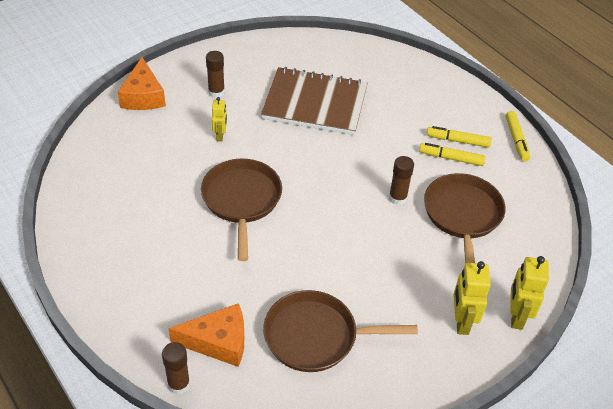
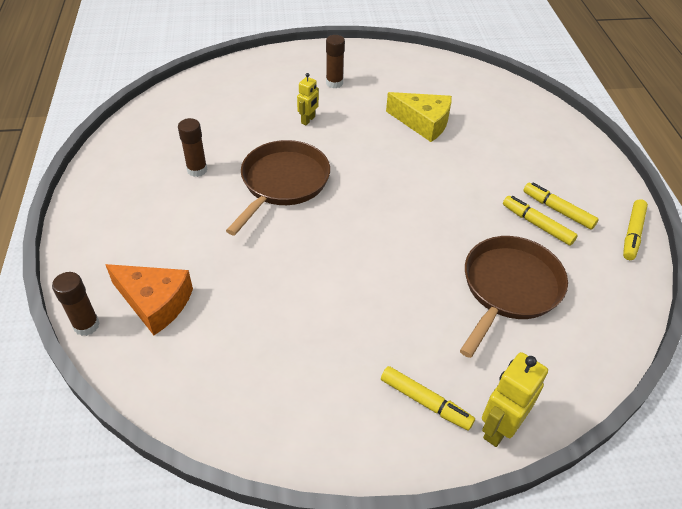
camera: 30 degrees right, 0 degrees up
orange cheese [118,57,166,110] -> none
brown notebook [261,67,368,135] -> yellow cheese [386,92,452,142]
brown pan [263,290,418,372] -> none
brown glue stick [389,156,414,205] -> brown glue stick moved to [178,118,207,177]
yellow robot [453,261,491,335] -> yellow marker [381,366,475,430]

